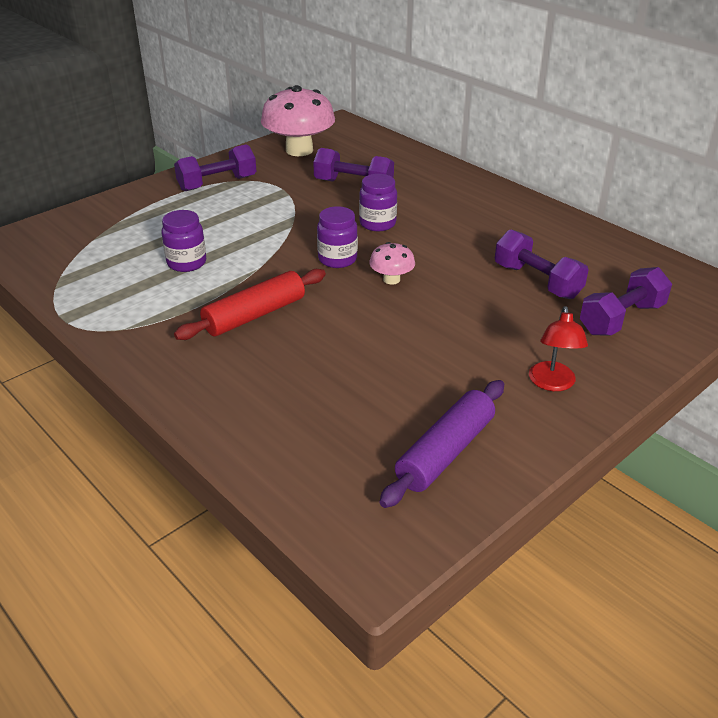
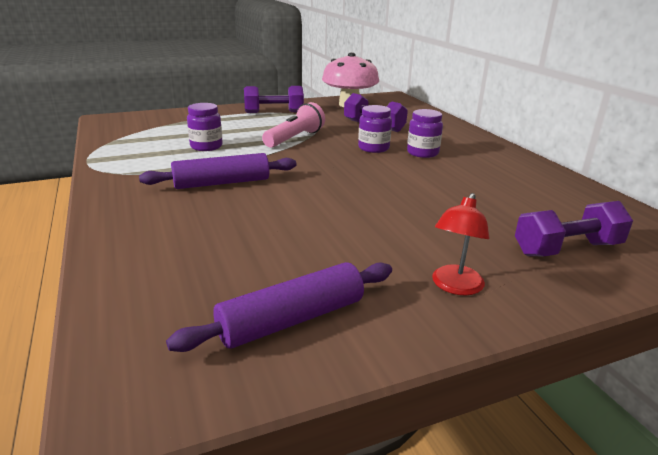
camera: 20 degrees right, 10 degrees down
red rolling pin [174,269,326,340] -> purple rolling pin [139,153,296,189]
purple jar [317,206,358,268] -> purple jar moved to [407,109,443,158]
pink mushroom [369,242,415,285] -> none
purple dumbbell [495,229,589,299] -> none
none -> pink flashlight [262,102,325,148]

